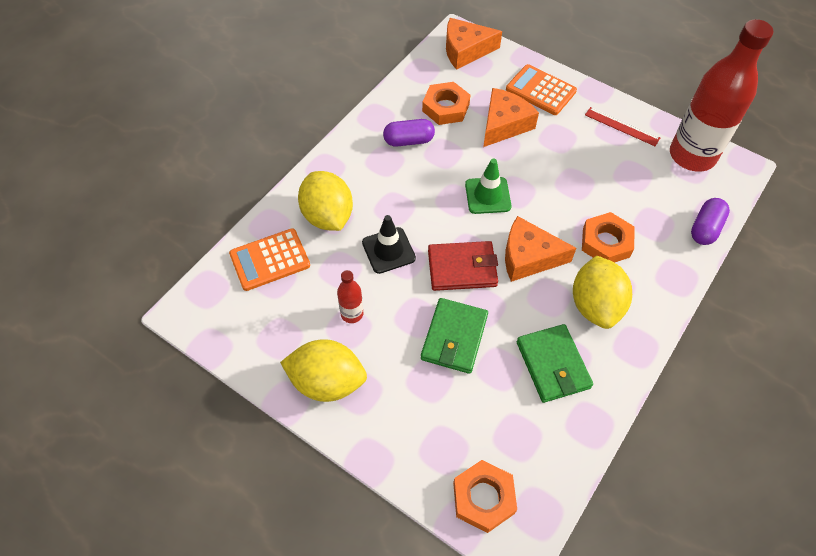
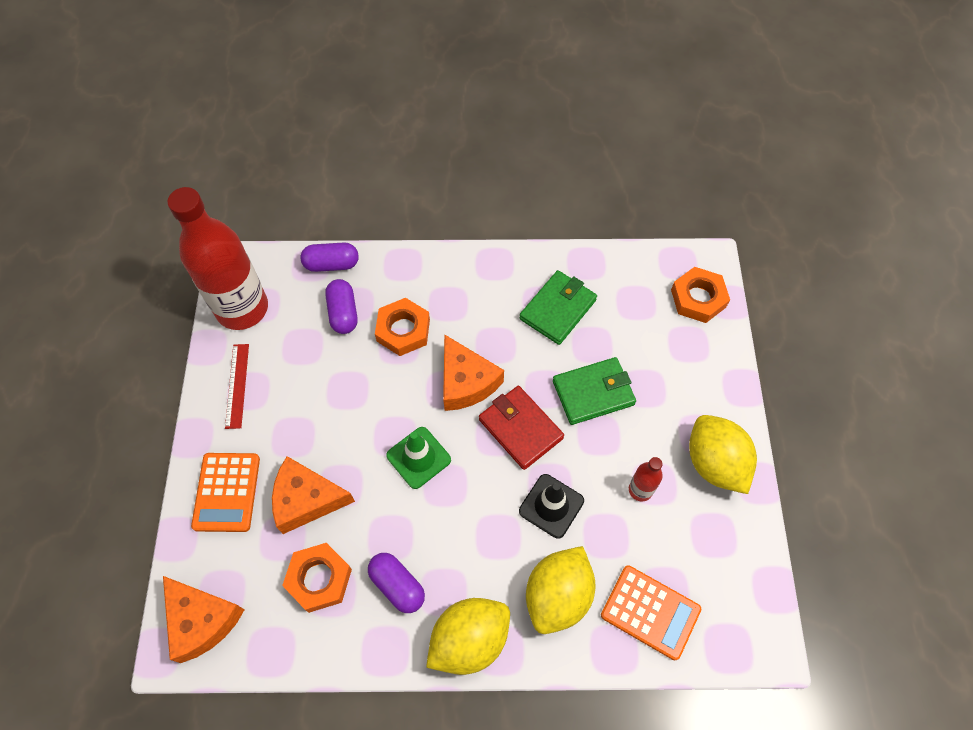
camera: 125 degrees left, 5 degrees up
yellow lemon [573,255,632,329] -> yellow lemon moved to [426,598,510,675]
none -> purple capsule [325,279,357,334]

